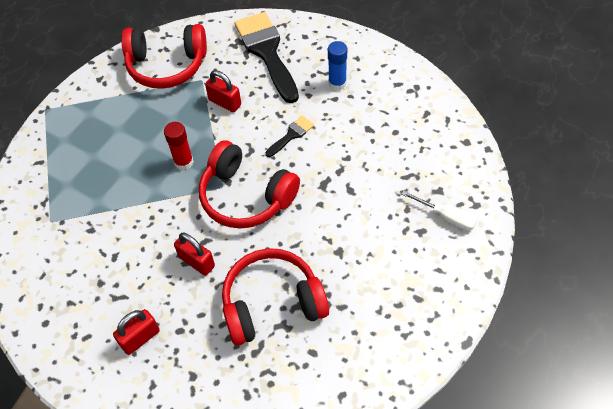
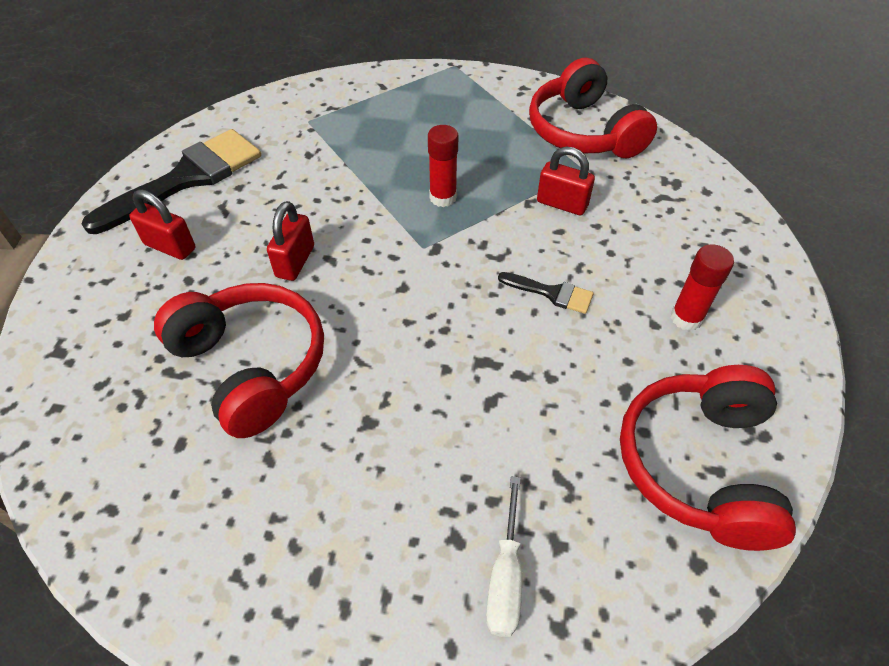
camera: 65 degrees right, 5 degrees down
red headphones [199,140,300,228] -> red headphones moved to [620,365,796,551]
red padlock [205,70,241,112] -> red padlock turned 75 degrees counterclockwise [537,147,595,216]
black brush [235,12,299,103] -> black brush moved to [82,129,261,234]
blue glue stick [328,41,347,91] -> red glue stick [671,244,734,331]

